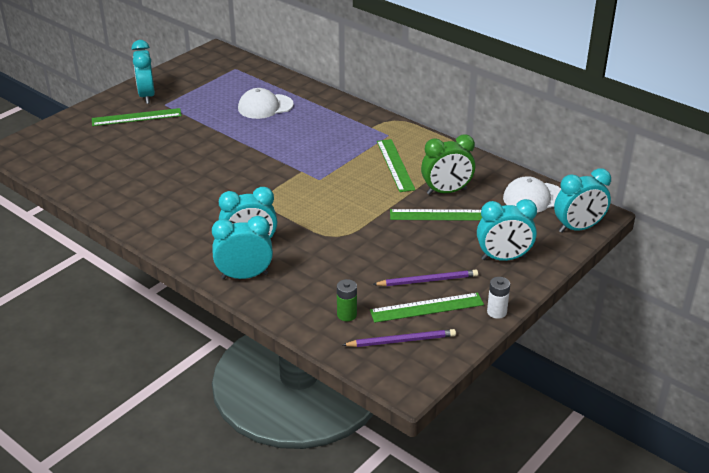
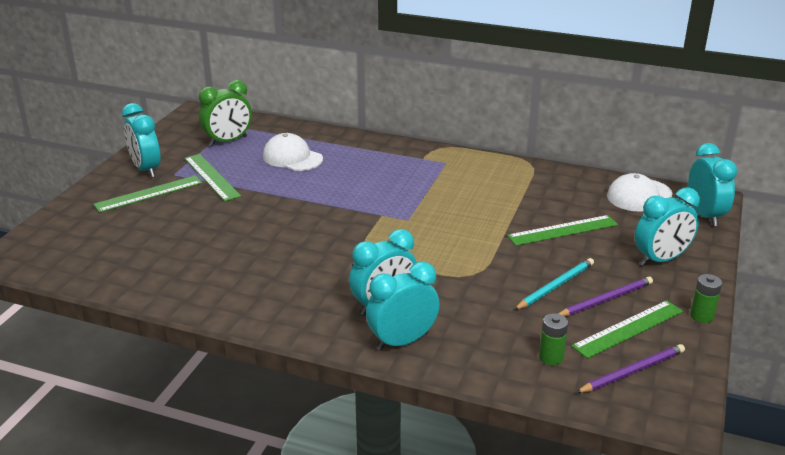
camera: 20 degrees left, 5 degrees down
white cap [238,88,294,119] -> white cap turned 75 degrees clockwise [263,133,323,171]
green ruler [377,139,415,192] -> green ruler moved to [184,154,241,201]
green clock [421,134,475,195] -> green clock moved to [199,80,252,146]
white battery [487,277,510,319] -> green battery [690,274,722,323]
turquoise clock [554,168,611,233] -> turquoise clock turned 60 degrees counterclockwise [688,143,737,226]
none -> turquoise pencil [514,258,594,310]

